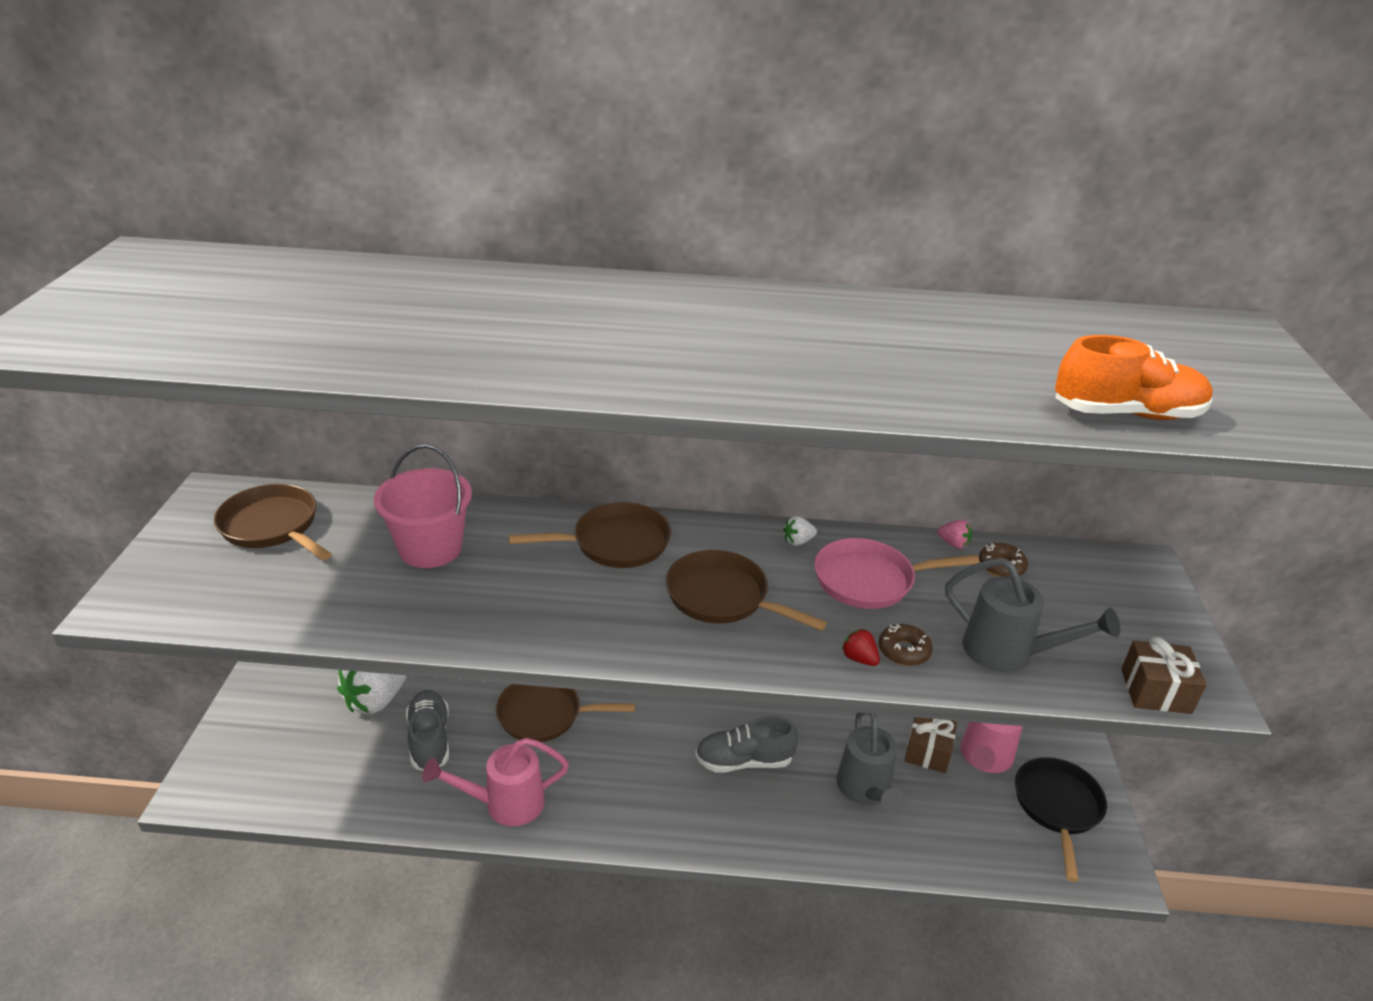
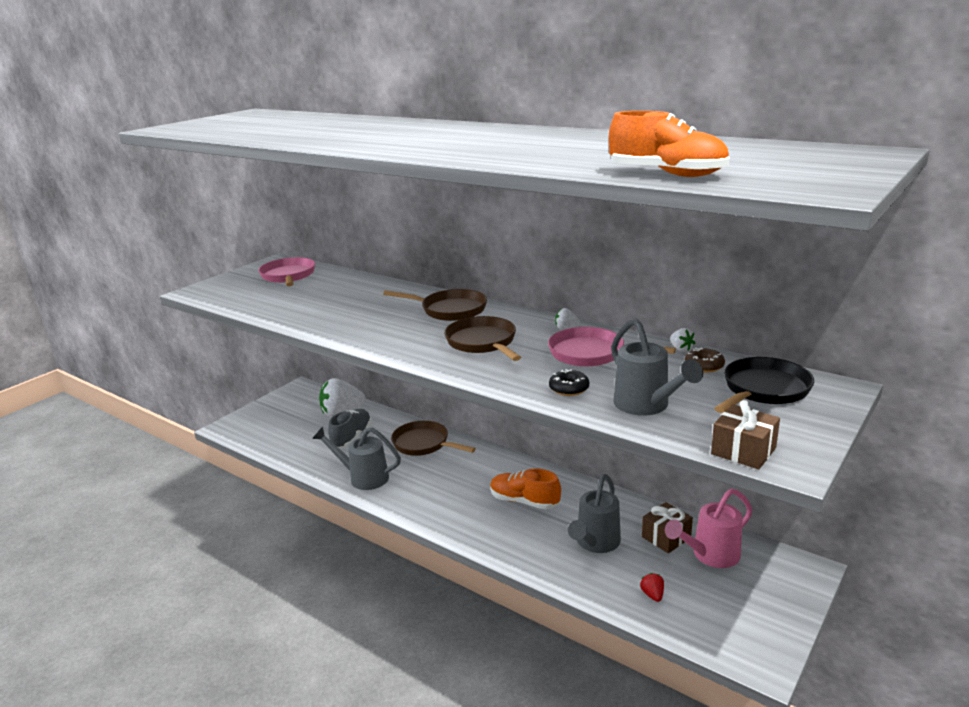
camera: 35 degrees right, 10 degrees down
brown pan [214,484,332,561] -> pink pan [258,257,315,286]
pink bucket [374,444,472,568] -> none
pink watering can [422,738,569,826] -> grey watering can [312,427,401,490]
grey shoe [695,716,798,773] -> orange shoe [490,468,561,510]
red strawberry [842,629,880,666] -> red strawberry moved to [640,573,664,602]
brown donut [879,624,933,666] -> black donut [549,369,589,396]
pink strawberry [937,520,972,549] -> white strawberry [670,328,696,351]
black pan [1015,757,1107,882] -> black pan moved to [714,357,814,413]

